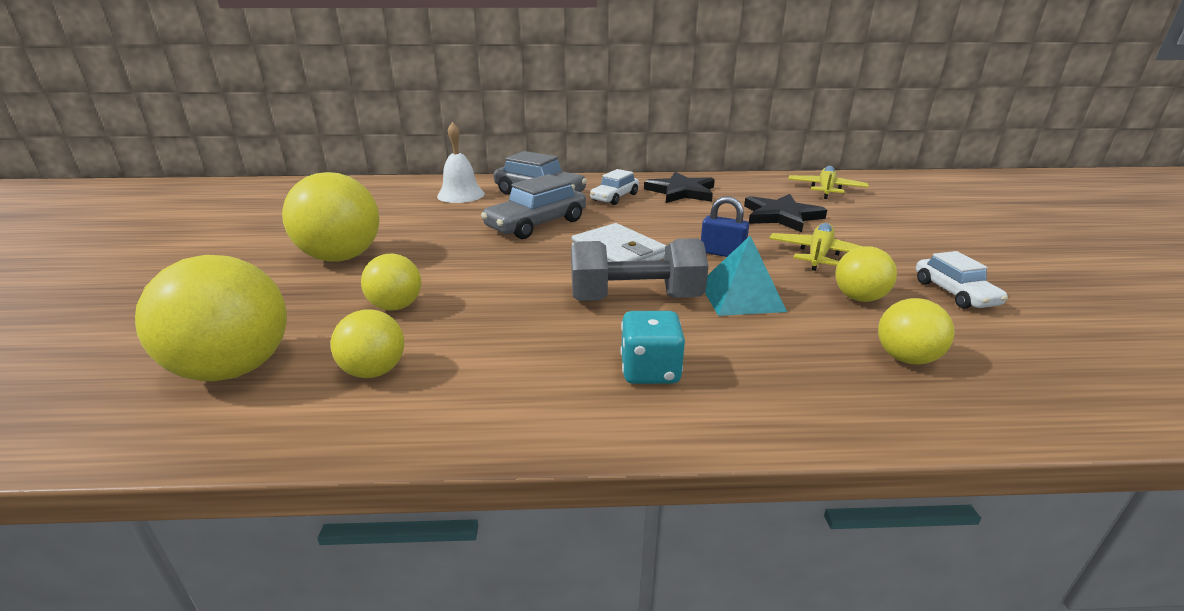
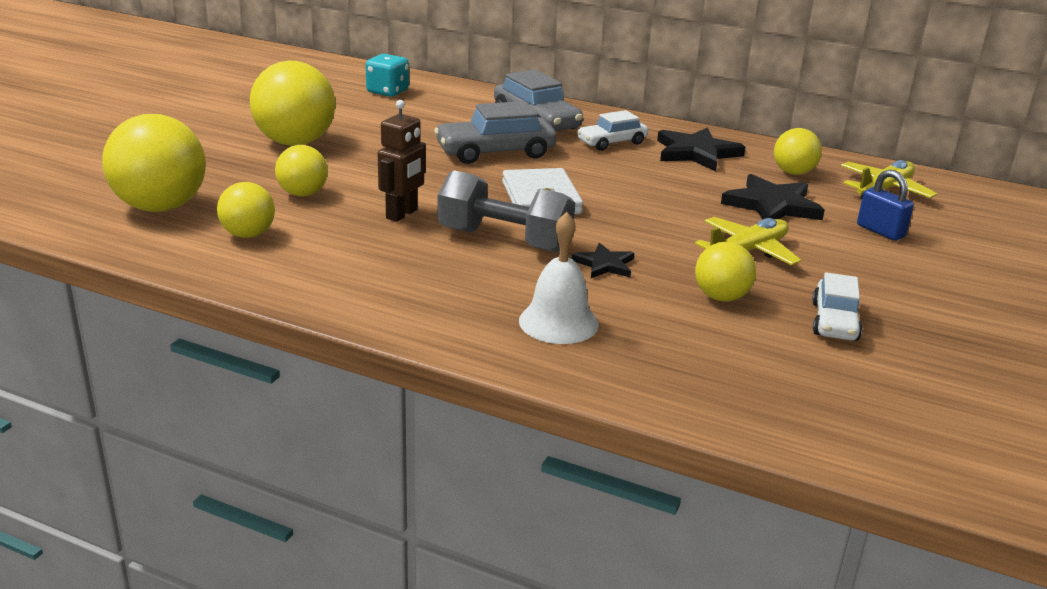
camera: 25 degrees right, 0 degrees up
white bell [437,122,485,203] -> white bell moved to [519,212,599,344]
turquoise dice [620,311,685,384] -> turquoise dice moved to [365,54,409,97]
blue padlock [701,196,749,257] -> blue padlock moved to [857,170,914,241]
turquoise pyramid [705,236,787,316] -> black star [572,243,634,278]
yellow ball [878,298,954,365] -> yellow ball moved to [774,128,822,175]
none -> brown robot [378,100,426,222]

